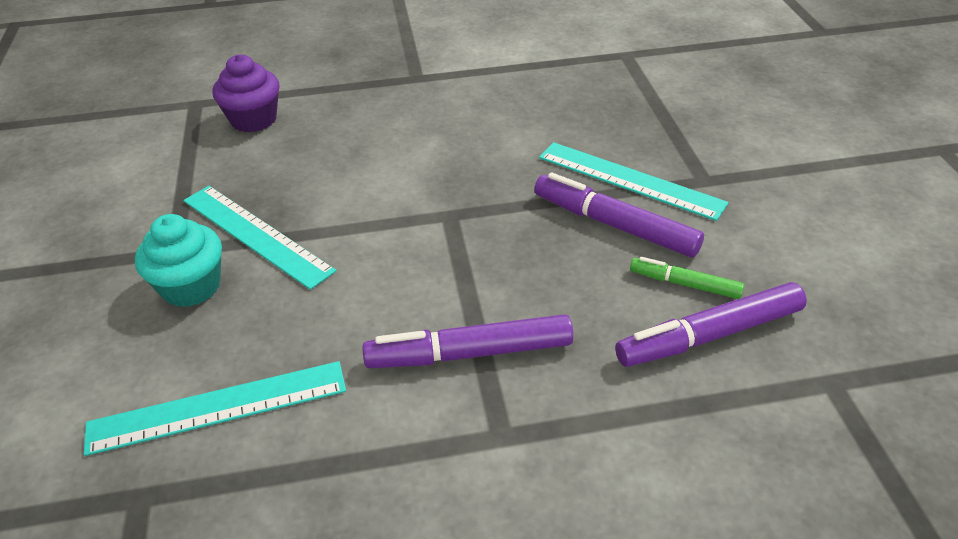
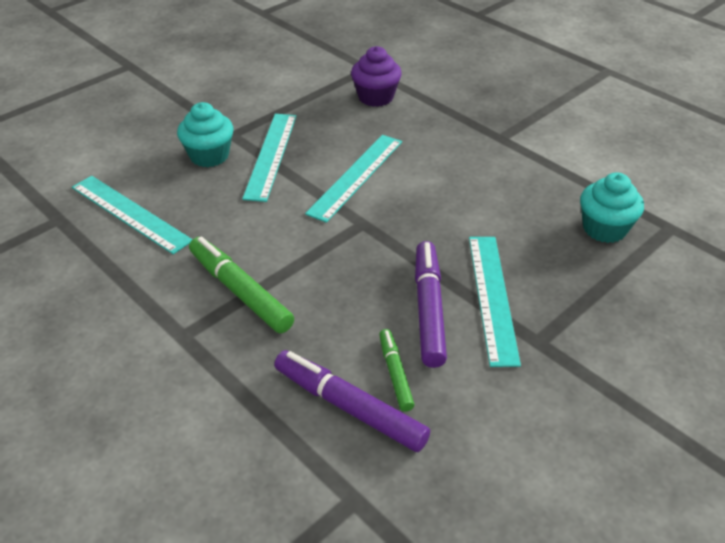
camera: 55 degrees right, 0 degrees up
purple marker [362,314,574,368] -> green marker [189,237,294,333]
none -> turquoise ruler [305,135,402,223]
none -> turquoise cupcake [580,172,644,243]

